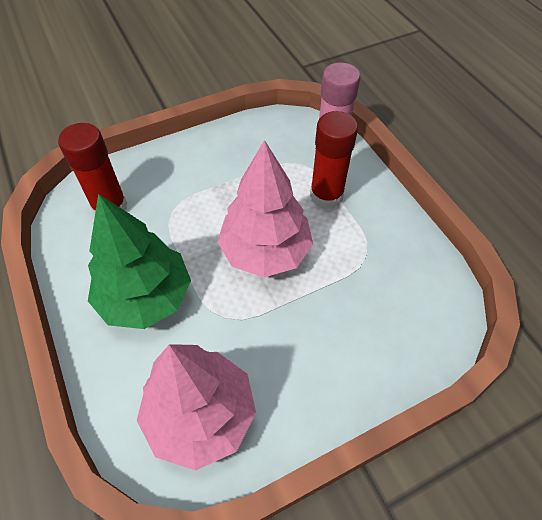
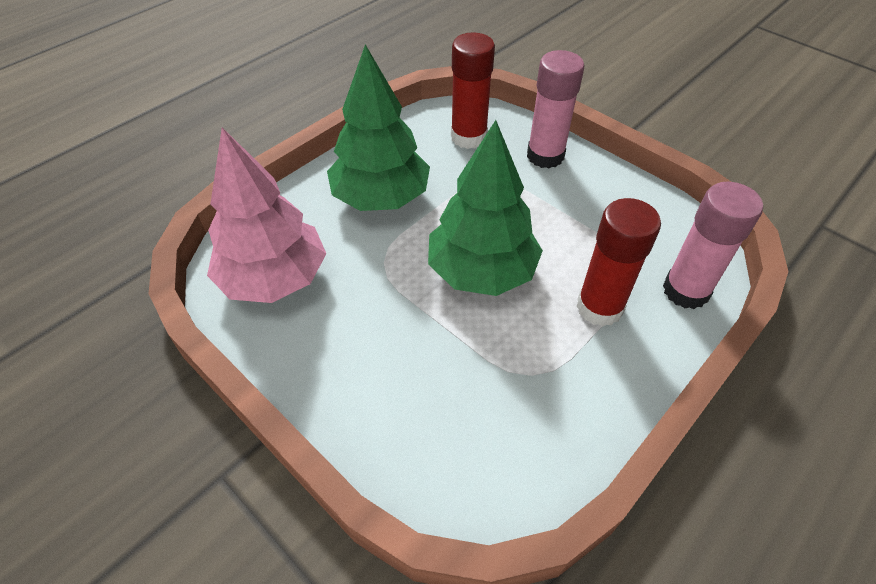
camera: 70 degrees right, 5 degrees down
pink tree [217,140,313,277] -> green tree [428,120,543,296]
none -> pink glue stick [527,50,584,168]

